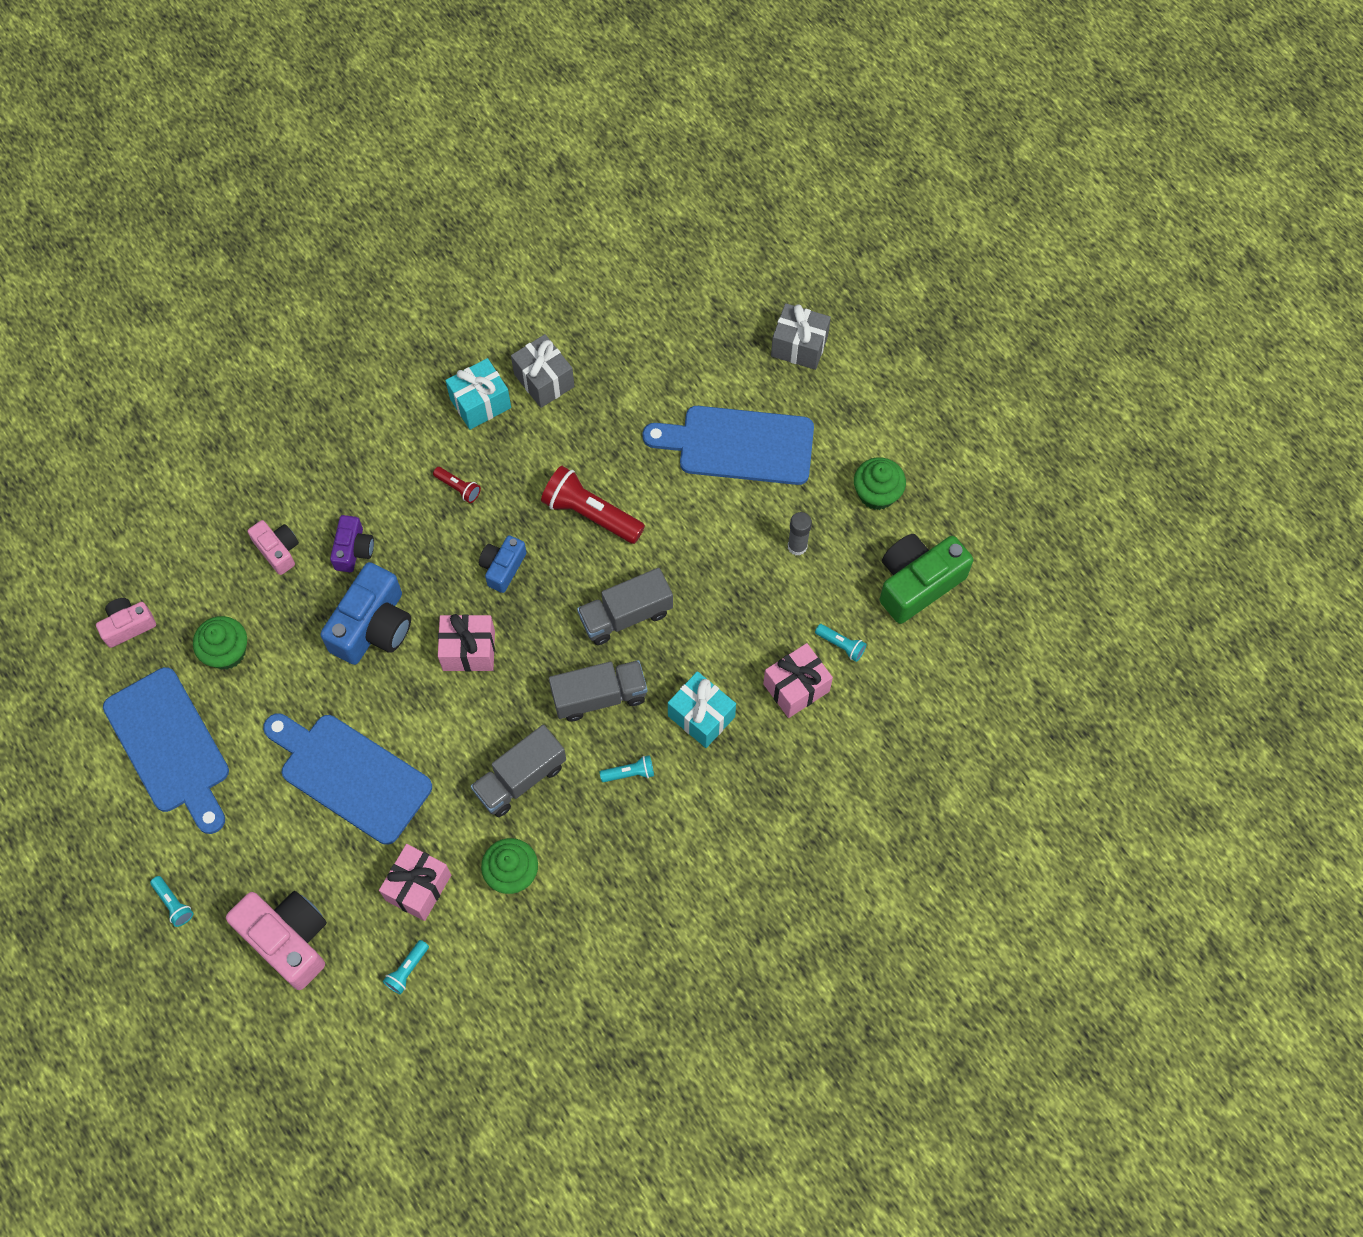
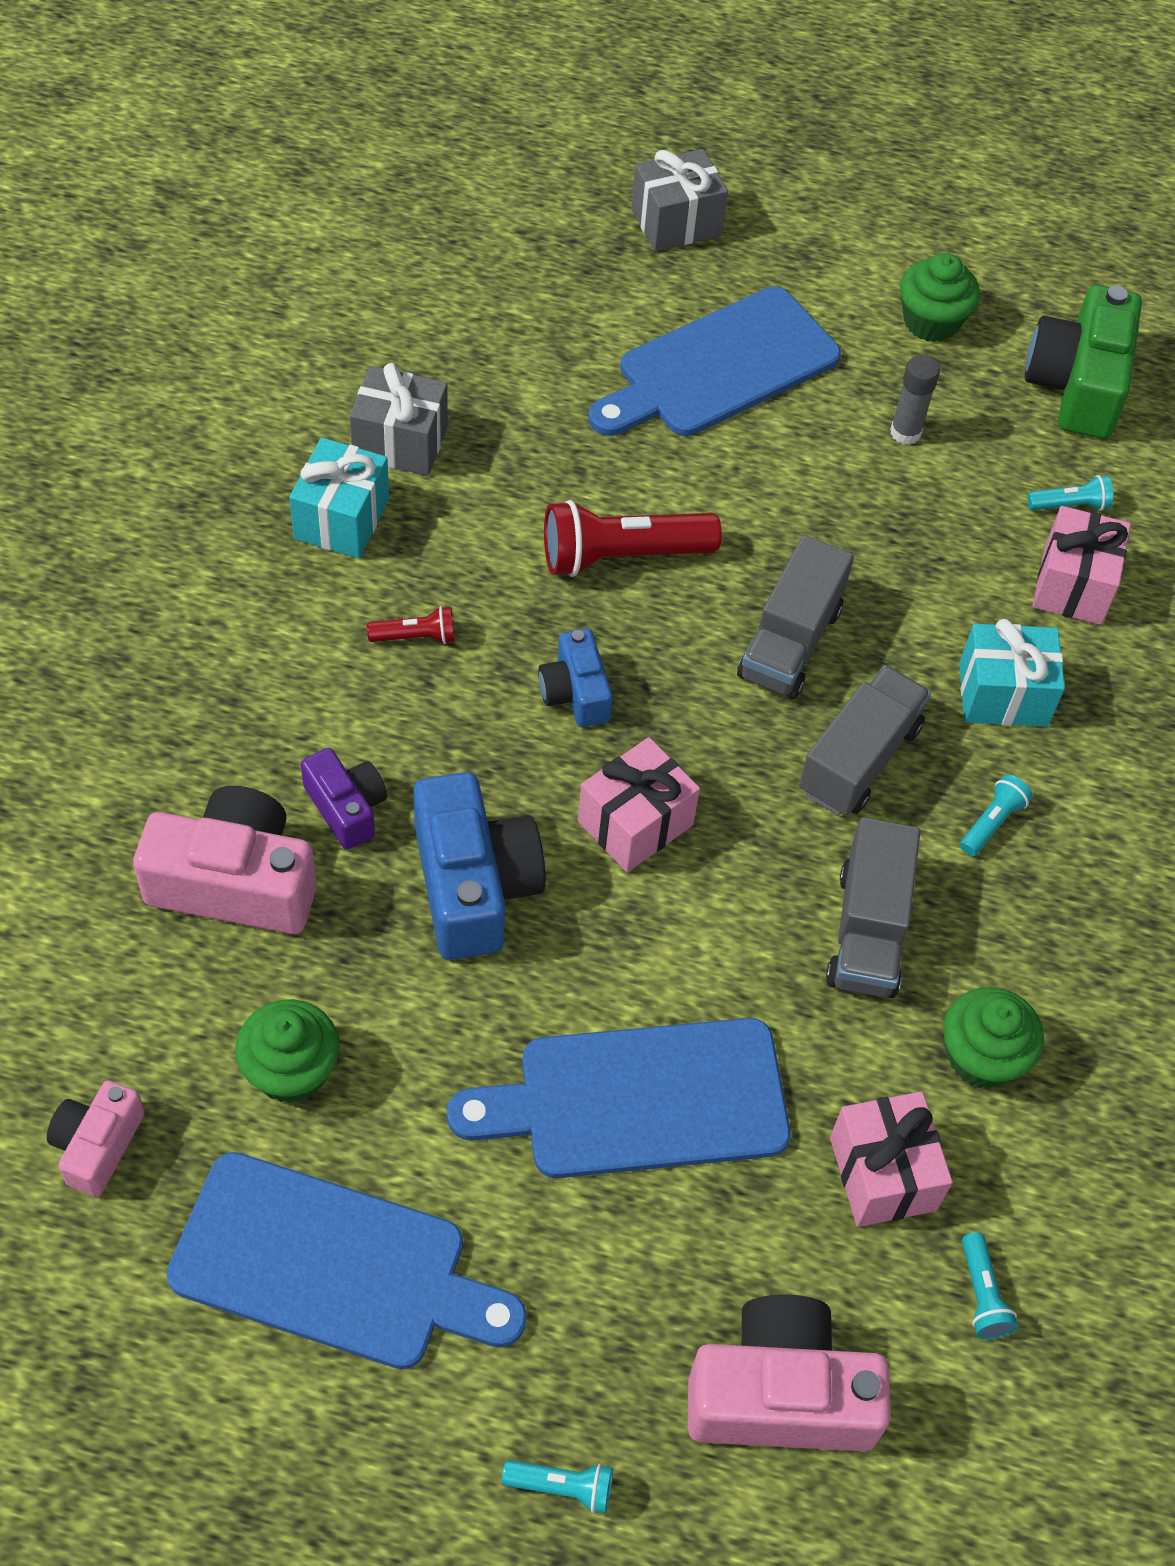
camera: 45 degrees left, 10 degrees down
pink camera [248,520,299,575] -> pink camera [133,786,317,934], size x1.76

